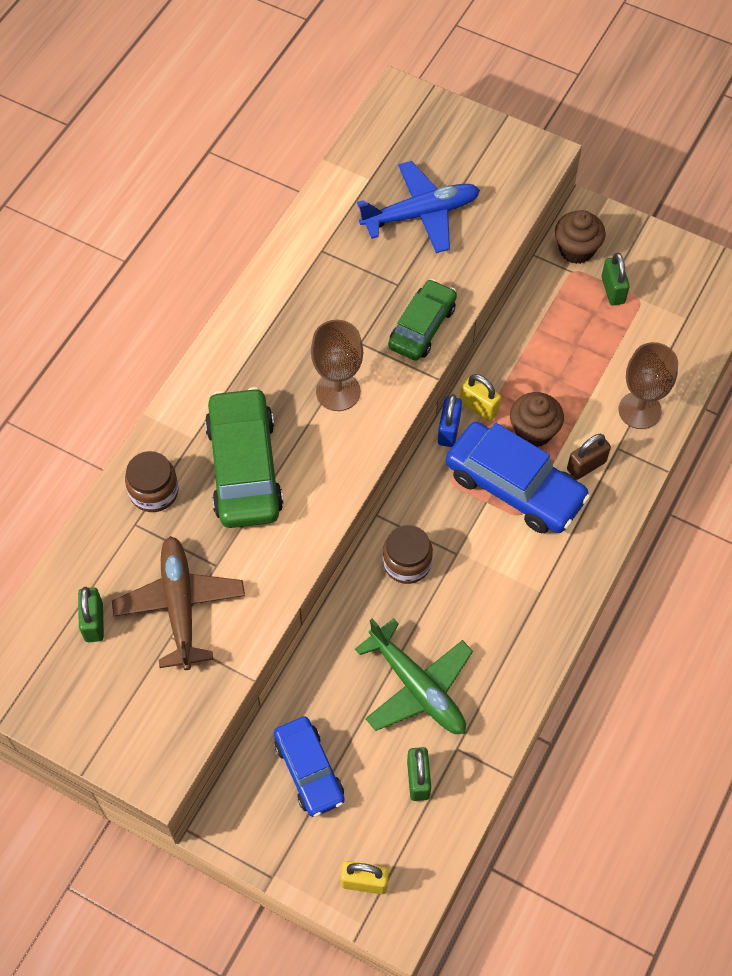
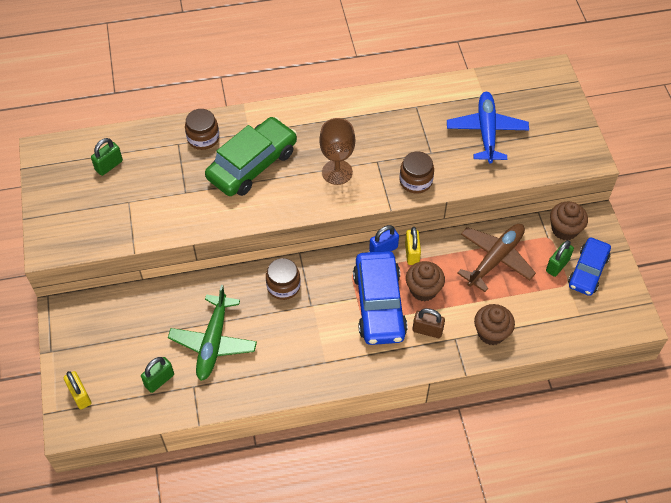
camera: 50 degrees right, 5 degrees down
brown plane [112,536,245,670] -> brown plane moved to [457,224,536,292]
blue car [274,717,345,817] -> blue car moved to [568,238,611,296]
blue plane [357,161,480,253] -> blue plane turned 120 degrees counterclockwise [447,92,529,164]
green car [388,279,457,361] -> brown jar [399,151,434,194]
brown goblet [619,342,678,429] -> brown cupcake [474,304,515,345]

